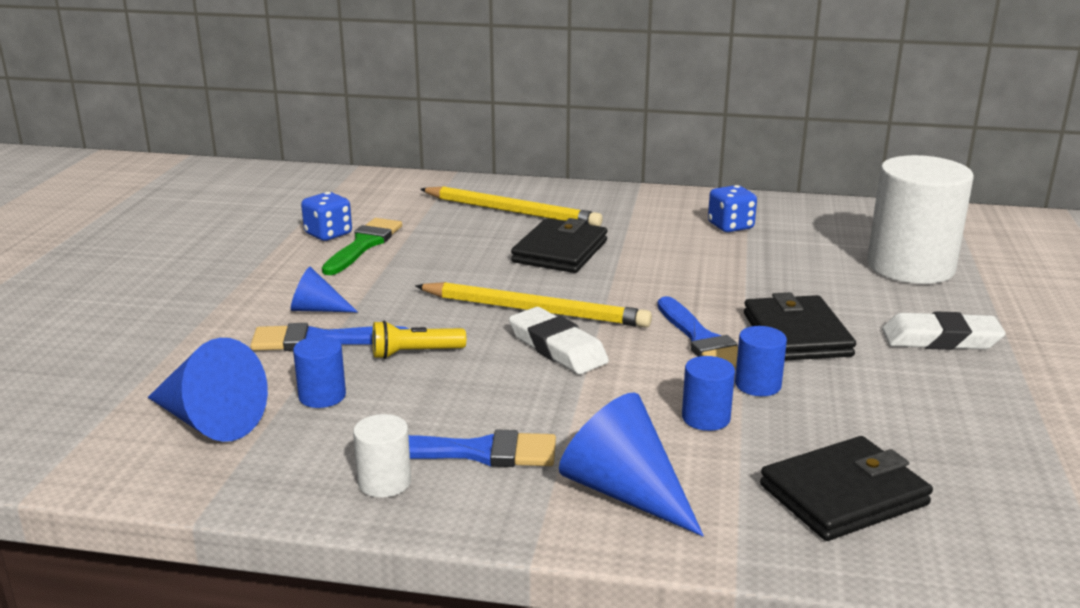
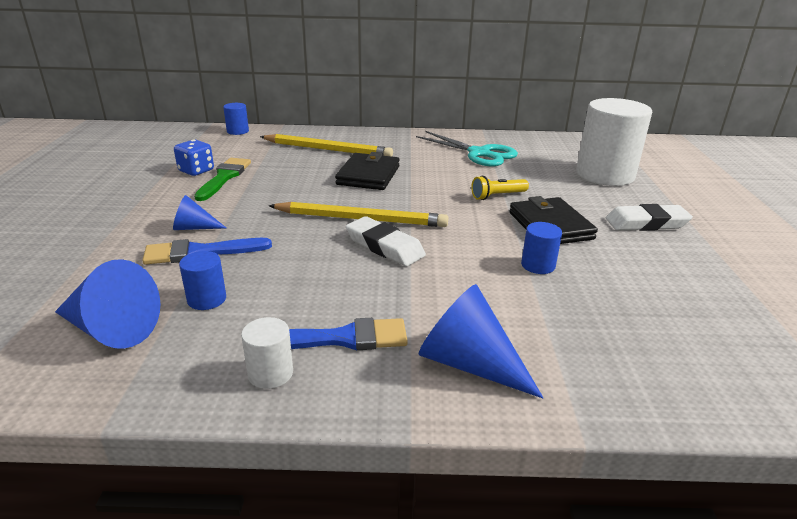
camera: 10 degrees left, 5 degrees up
yellow flashlight [373,320,466,359] -> yellow flashlight moved to [471,176,529,200]
blue brush [657,296,738,370] -> none
blue cylinder [682,356,735,431] -> blue cylinder moved to [223,103,249,135]
blue dice [708,185,757,232] -> turquoise scissors [416,131,518,166]
black wallet [760,436,933,541] -> none

